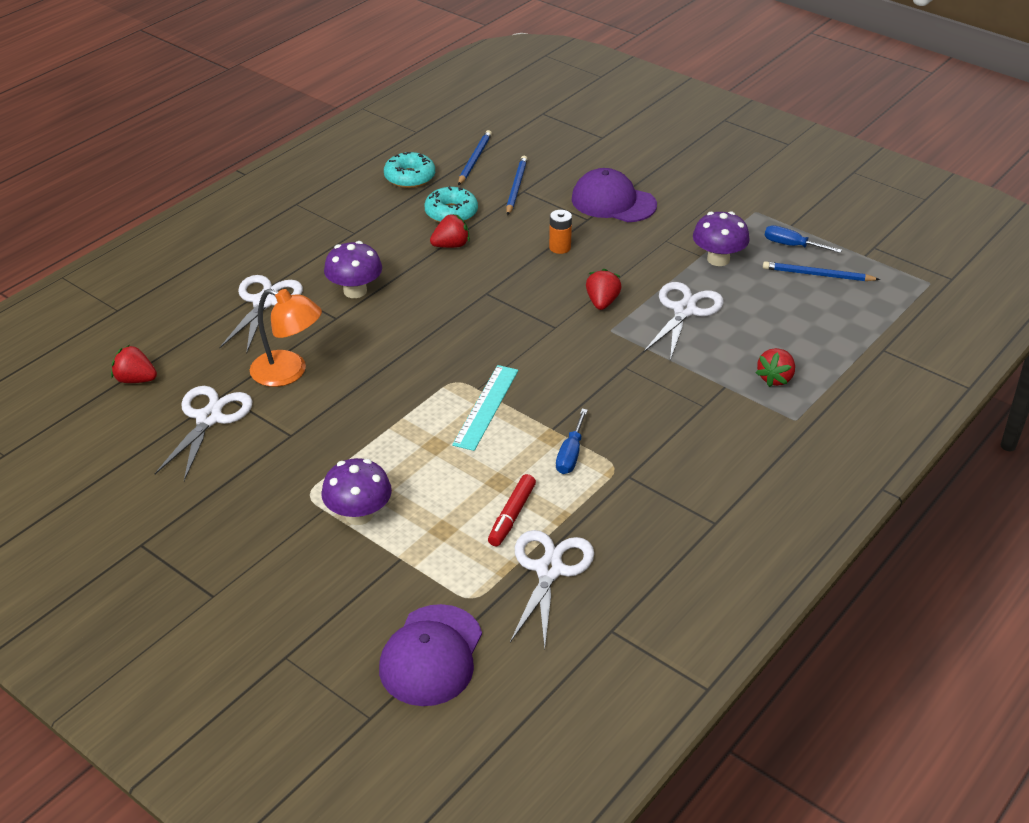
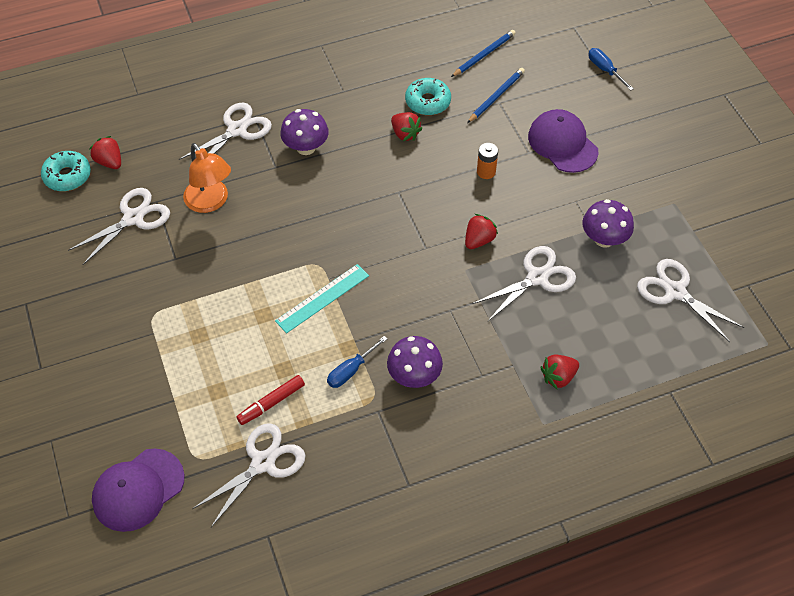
camera: 30 degrees right, 15 degrees up
purple mushroom [321,458,392,525] -> purple mushroom moved to [387,336,443,388]
turquoise donut [384,152,435,188] -> turquoise donut moved to [41,151,91,191]
red strawberry [430,214,470,248] -> red strawberry turned 45 degrees clockwise [391,112,423,141]
blue pencil [763,261,880,281] -> white scissors [637,259,745,342]
blue screwdriver [764,225,842,253] -> blue screwdriver moved to [589,48,634,91]

